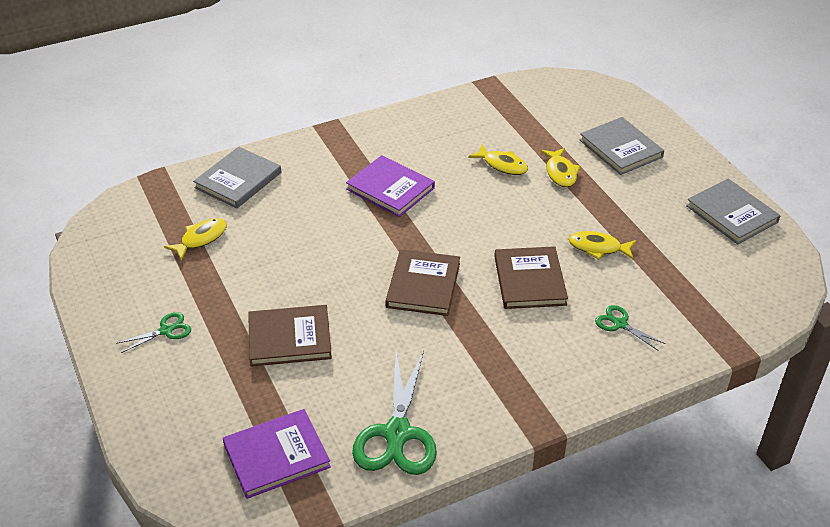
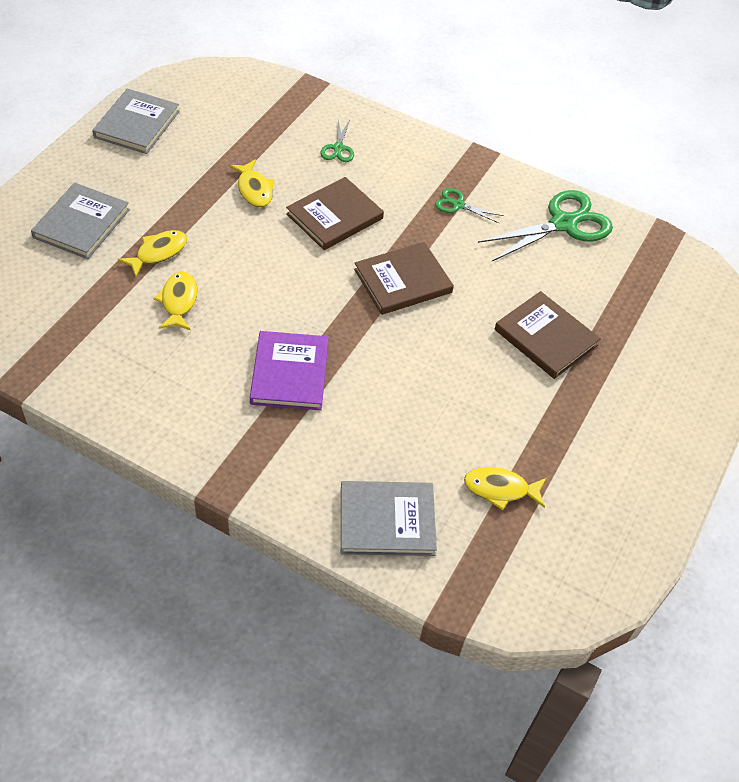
camera: 130 degrees left, 10 degrees up
green scissors [116,312,191,353] -> green scissors moved to [435,188,504,223]
purple book [223,409,331,499] -> none

